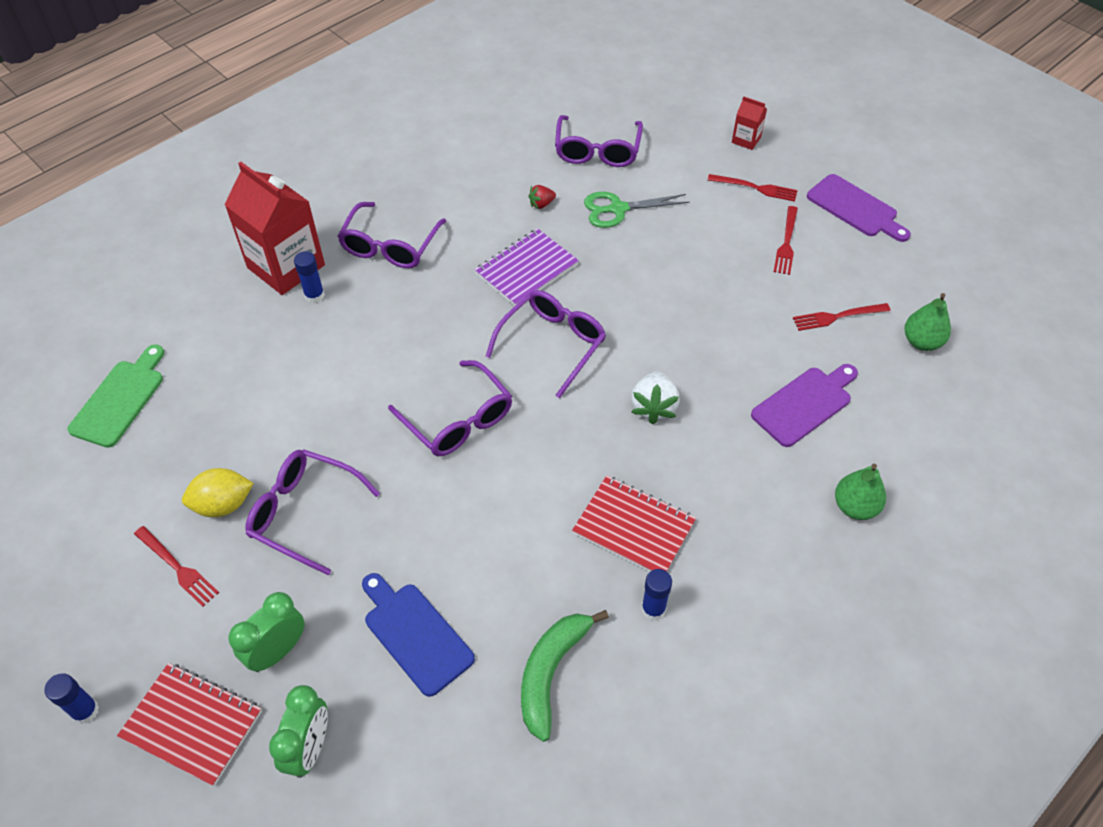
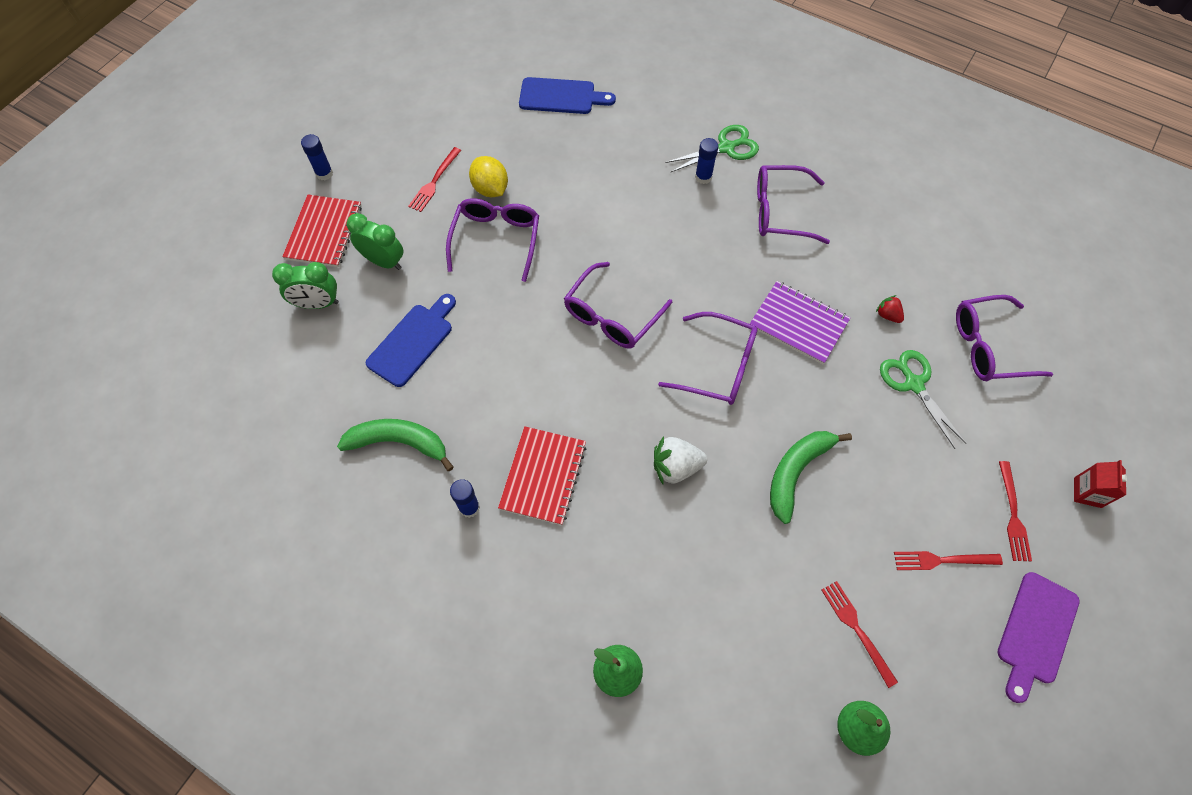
camera: 75 degrees right, 10 degrees up
green cutting board [67,344,164,448] -> blue cutting board [519,77,616,114]
red carton [224,162,325,295] -> green scissors [665,125,759,172]
purple cutting board [751,364,858,447] -> none
none -> green banana [770,431,852,524]

